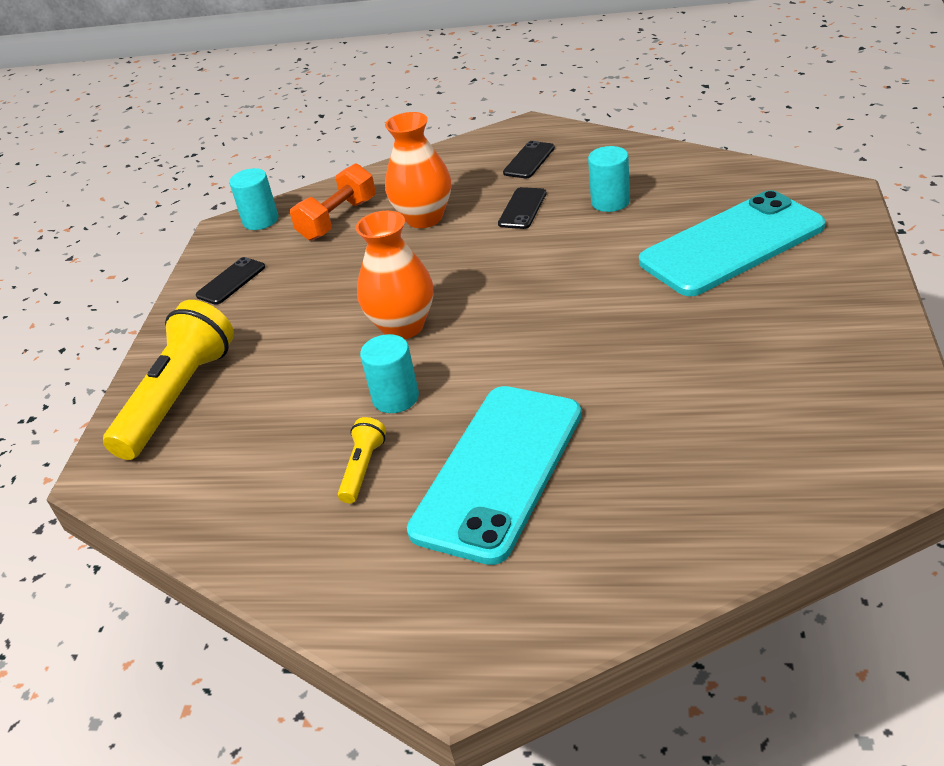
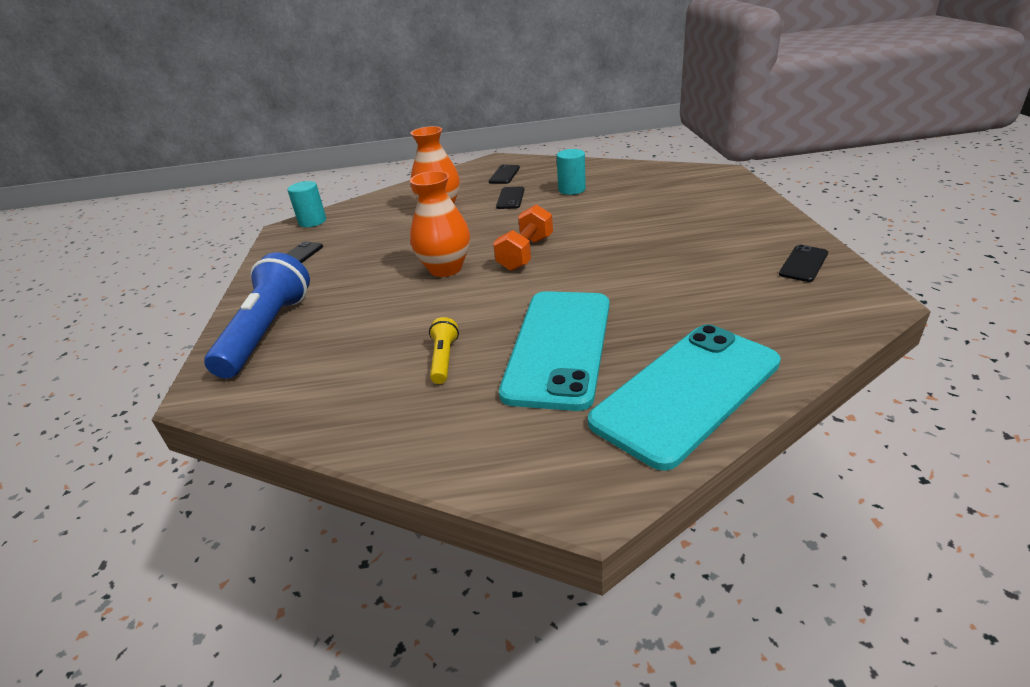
camera: 15 degrees left, 5 degrees down
yellow flashlight [103,300,234,460] -> blue flashlight [204,252,310,379]
orange dumbbell [290,163,376,241] -> orange dumbbell moved to [493,204,553,271]
turquoise cylinder [360,334,419,413] -> none
turquoise phone [639,190,825,296] -> turquoise phone moved to [588,324,781,471]
none -> black phone [779,245,828,282]

